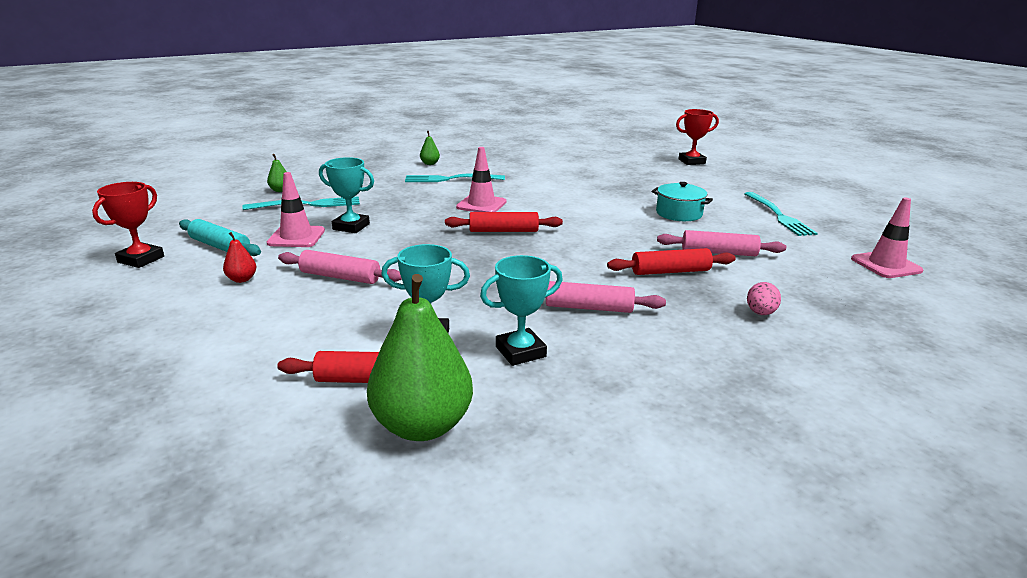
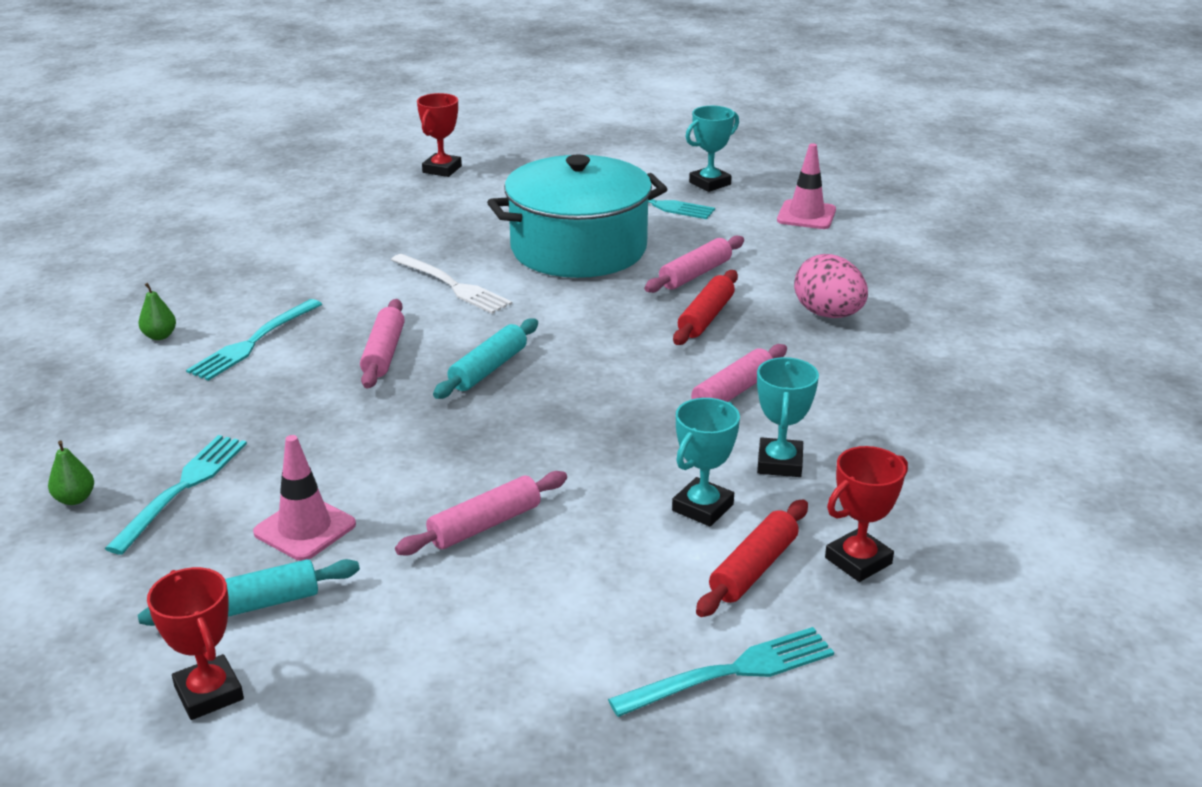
camera: 55 degrees left, 5 degrees up
red pear [223,232,256,283] -> none
turquoise trophy [319,157,374,233] -> turquoise trophy moved to [685,106,739,192]
green pear [367,274,473,441] -> red trophy [825,446,908,582]
red rolling pin [445,212,563,232] -> turquoise rolling pin [433,318,538,399]
pink traffic cone [456,147,507,212] -> pink rolling pin [360,299,405,389]
turquoise pot [652,182,713,221] -> turquoise pot [487,155,667,278], size x2.24
pink egg [747,282,781,315] -> pink egg [794,254,868,318], size x1.83
none -> white fork [391,254,512,314]
none -> turquoise fork [608,627,834,717]

